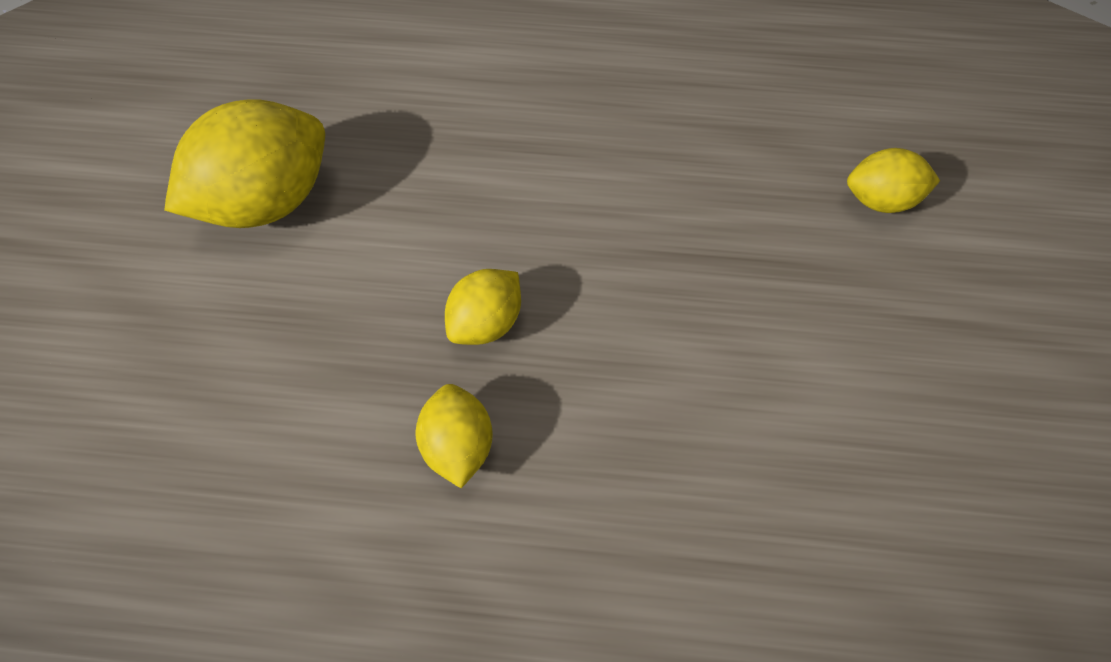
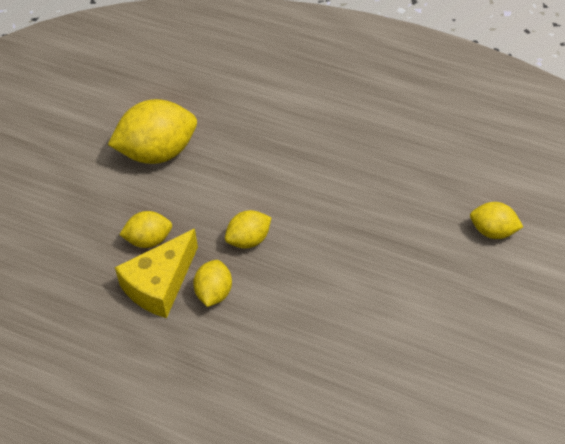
camera: 20 degrees right, 10 degrees down
none -> yellow cheese [115,229,198,318]
none -> yellow lemon [119,211,172,248]

